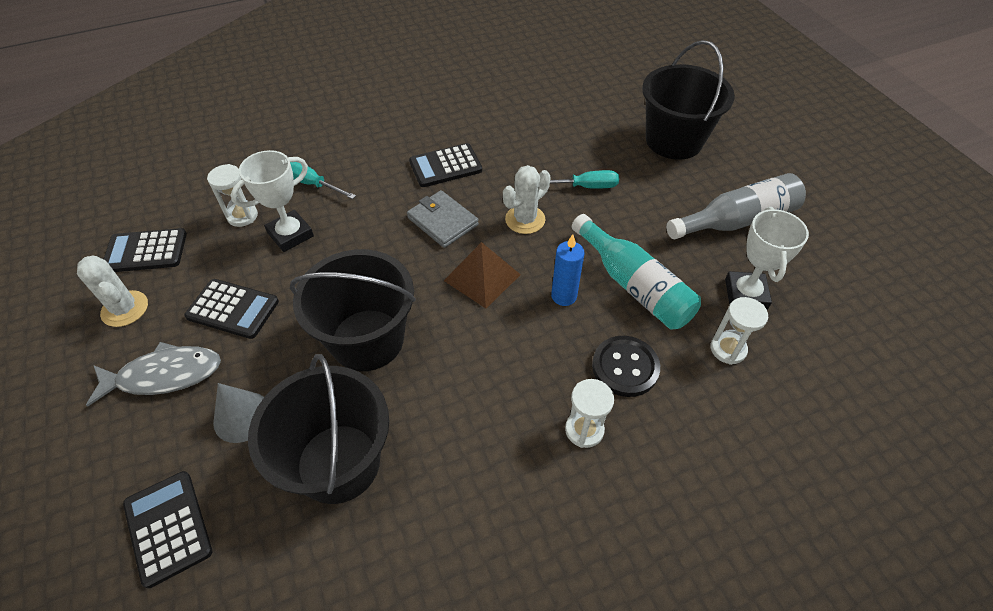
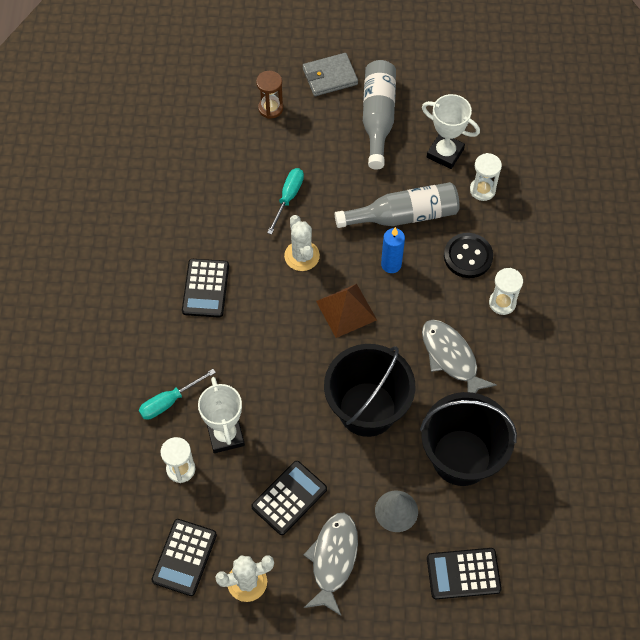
camera: 65 degrees left, 10 degrees up
grey wallet [407,190,479,248] -> grey wallet moved to [303,53,358,96]
turquoise bottle [572,214,701,329] -> grey bottle [335,182,460,228]
black bucket [642,40,735,160] -> brown hourglass [256,71,283,119]
none -> grey fish [422,320,497,393]

